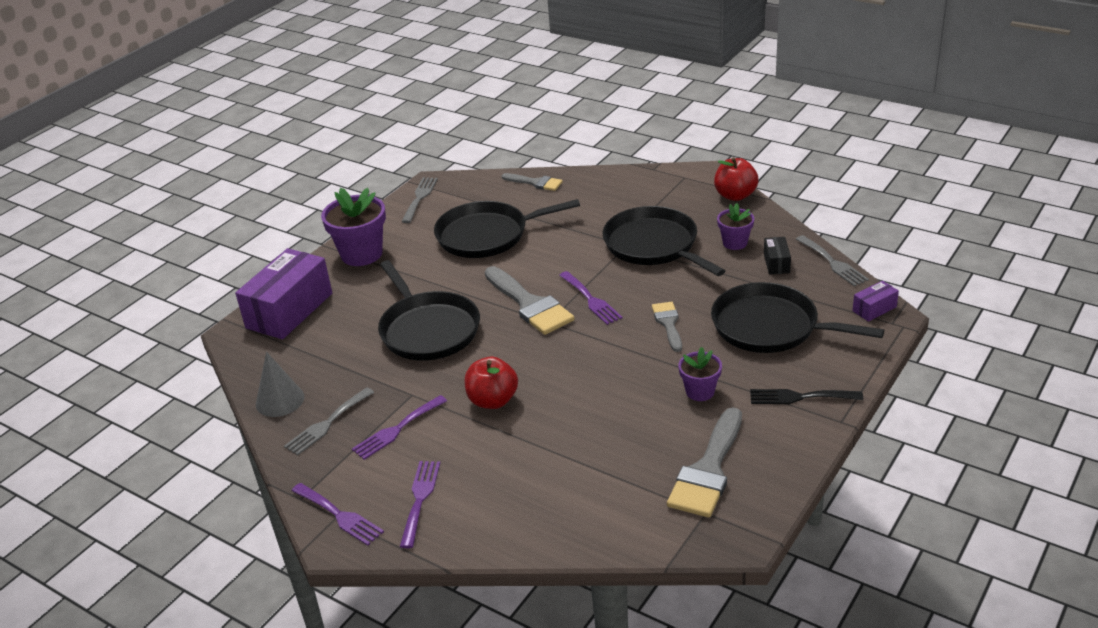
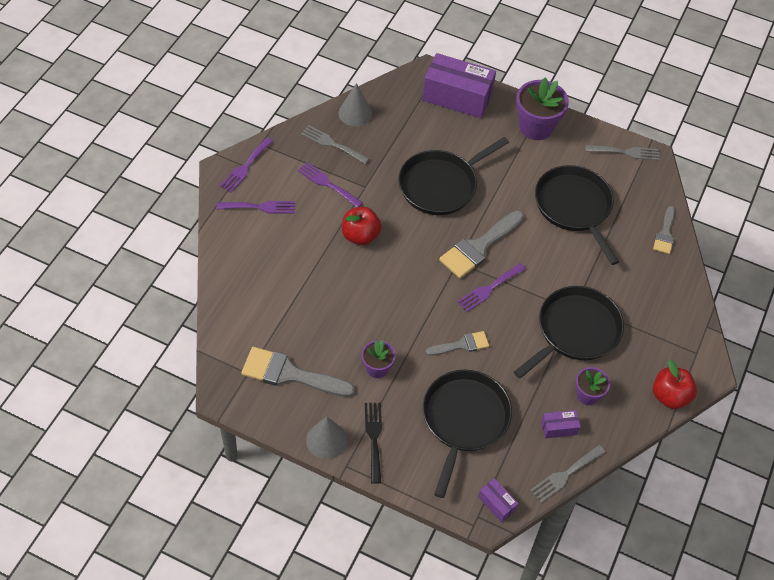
camera: 75 degrees right, 20 degrees up
black box [764,237,791,275] -> purple box [541,410,581,438]
none -> grey cone [306,417,347,459]

